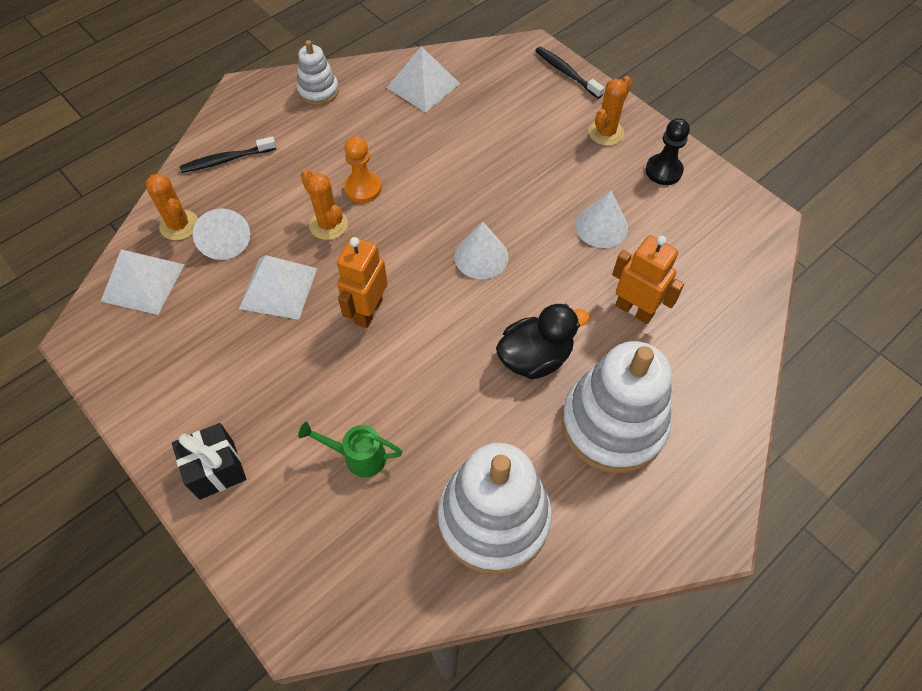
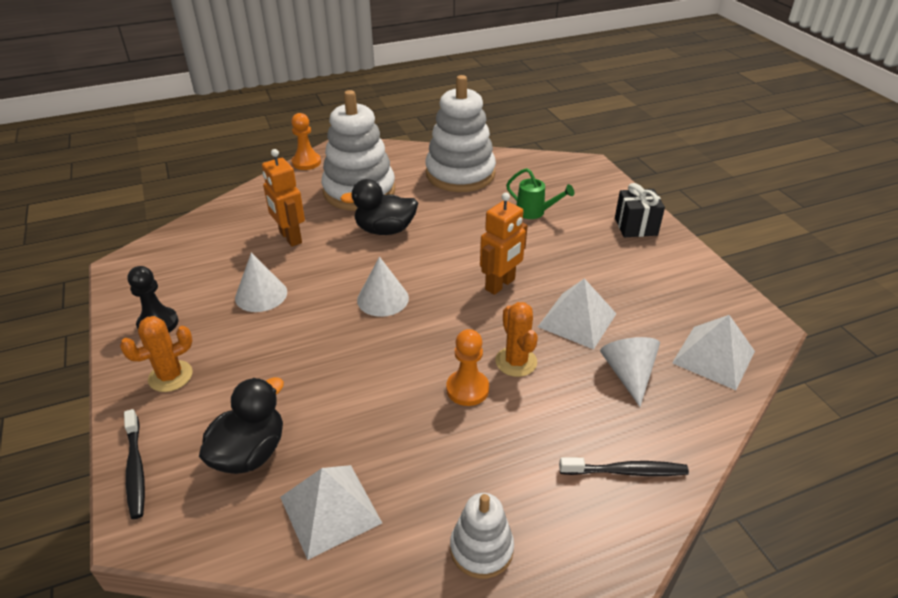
camera: 160 degrees left, 20 degrees down
orange cactus [146,173,198,240] -> none
none -> black duck [199,377,284,474]
none -> orange pawn [291,113,321,170]

